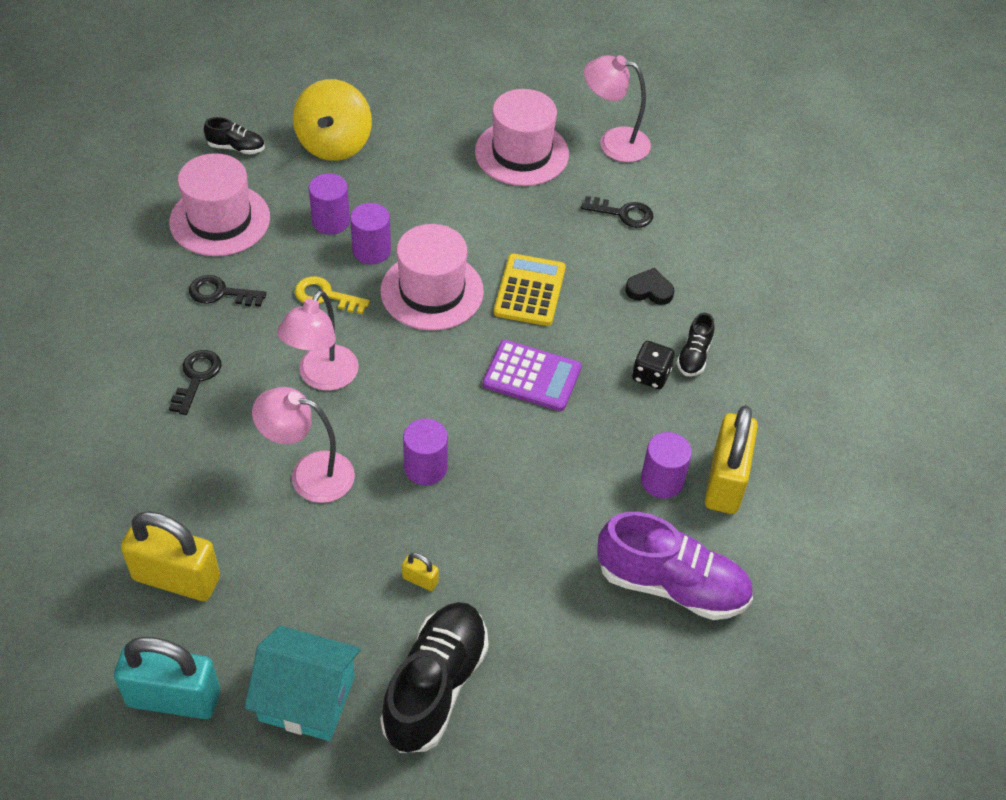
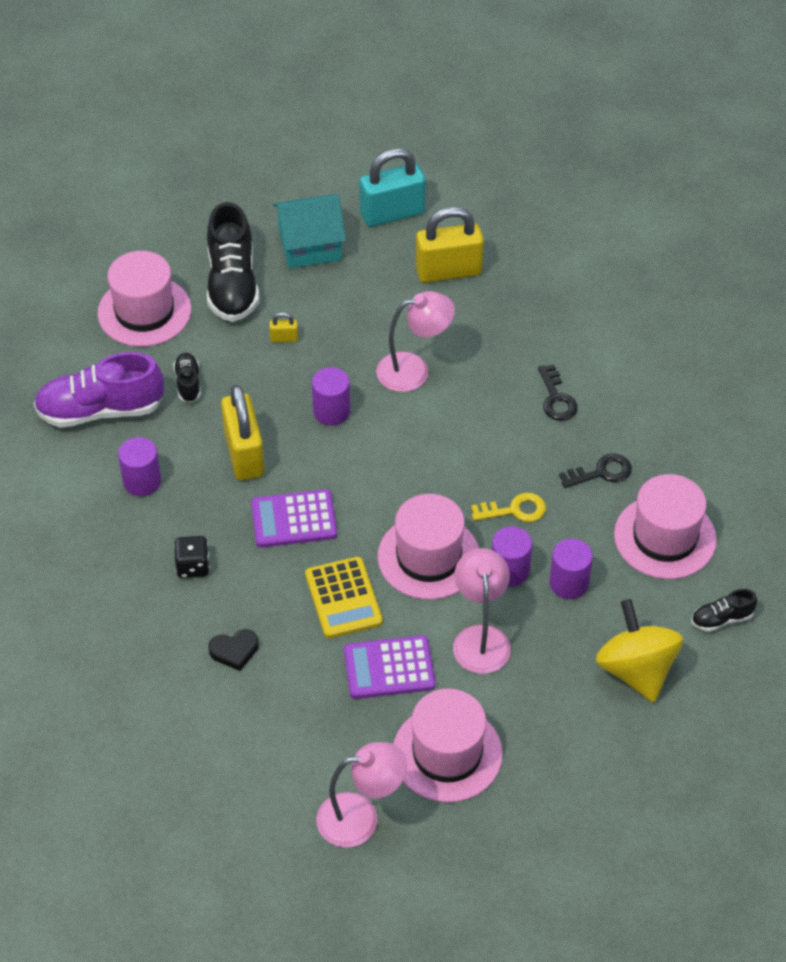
camera: 155 degrees right, 0 degrees up
pink lamp [277,290,359,391] -> pink lamp moved to [453,548,511,674]
black key [581,196,653,228] -> none
black shoe [677,313,715,376] -> black shoe moved to [173,353,201,403]
yellow padlock [705,406,758,514] -> yellow padlock moved to [221,385,265,481]
none -> pink hat [98,251,191,347]
none -> purple calculator [344,635,435,699]

